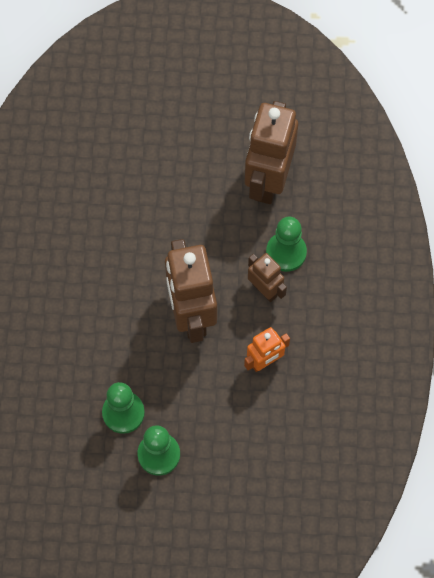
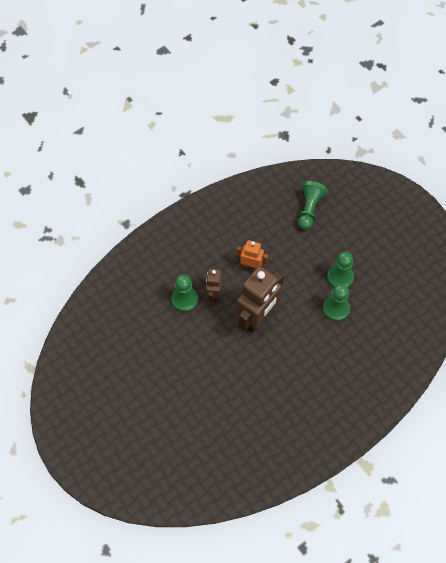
camera: 130 degrees left, 5 degrees down
brown robot [245,101,298,204] -> none
none -> green pawn [298,181,328,230]

